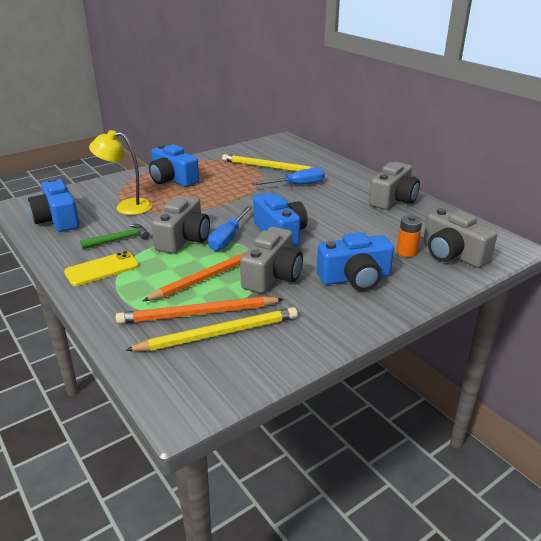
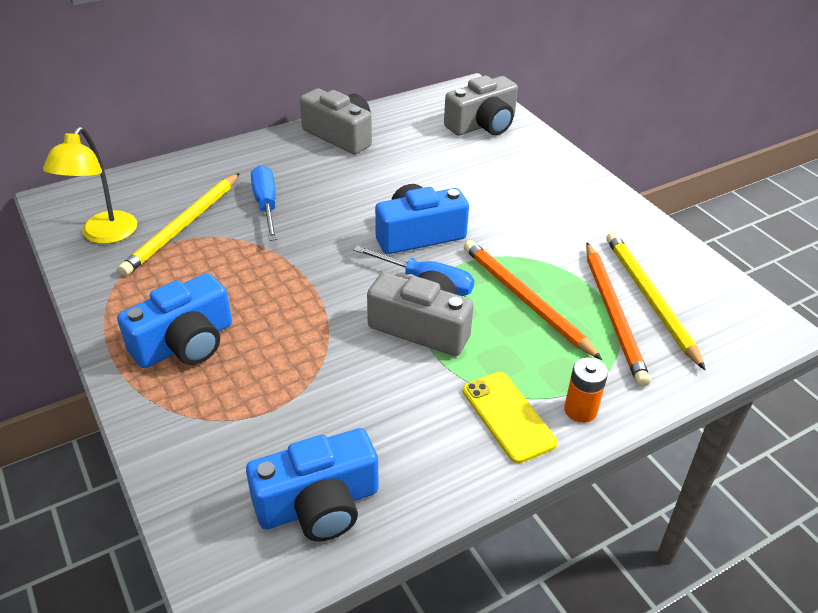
camera: 85 degrees left, 10 degrees up
green hammer [80,224,149,249] -> none
yellow lamp [89,130,152,215] -> yellow lamp moved to [43,127,137,244]
grey camera [240,227,303,293] -> none
blue camera [317,232,394,291] -> none
orange battery [397,215,422,257] -> orange battery moved to [564,358,608,423]

